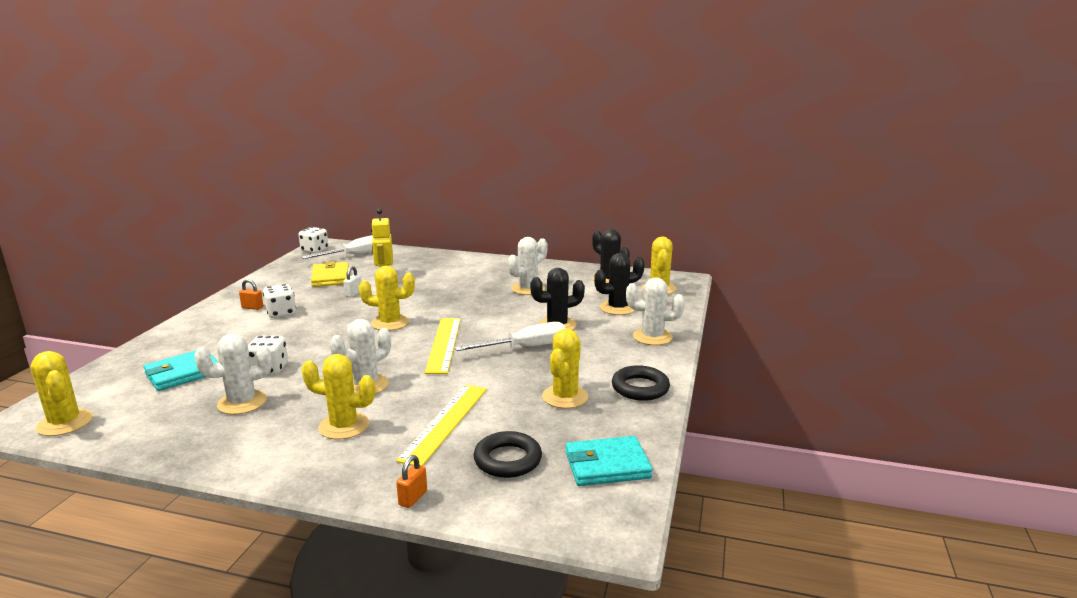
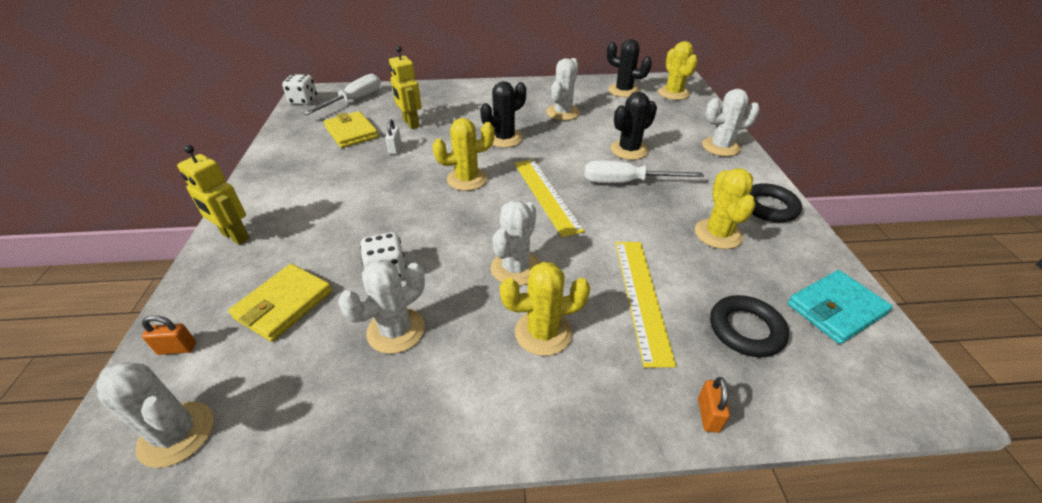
camera: 20 degrees left, 20 degrees up
yellow cactus [30,351,93,436] -> white cactus [96,362,214,468]
turquoise wallet [144,348,219,391] -> yellow wallet [228,264,332,342]
orange padlock [239,279,263,310] -> orange padlock moved to [142,315,196,355]
white dice [263,284,296,318] -> none
white screwdriver [455,322,566,351] -> white screwdriver turned 135 degrees counterclockwise [585,160,704,183]
black cactus [594,253,645,315] -> black cactus moved to [480,81,526,148]
none -> yellow robot [177,145,250,245]

